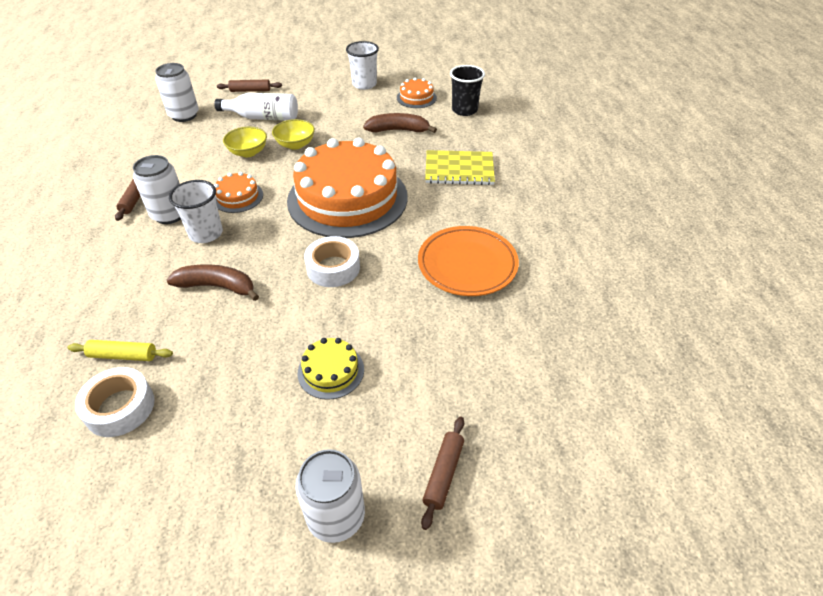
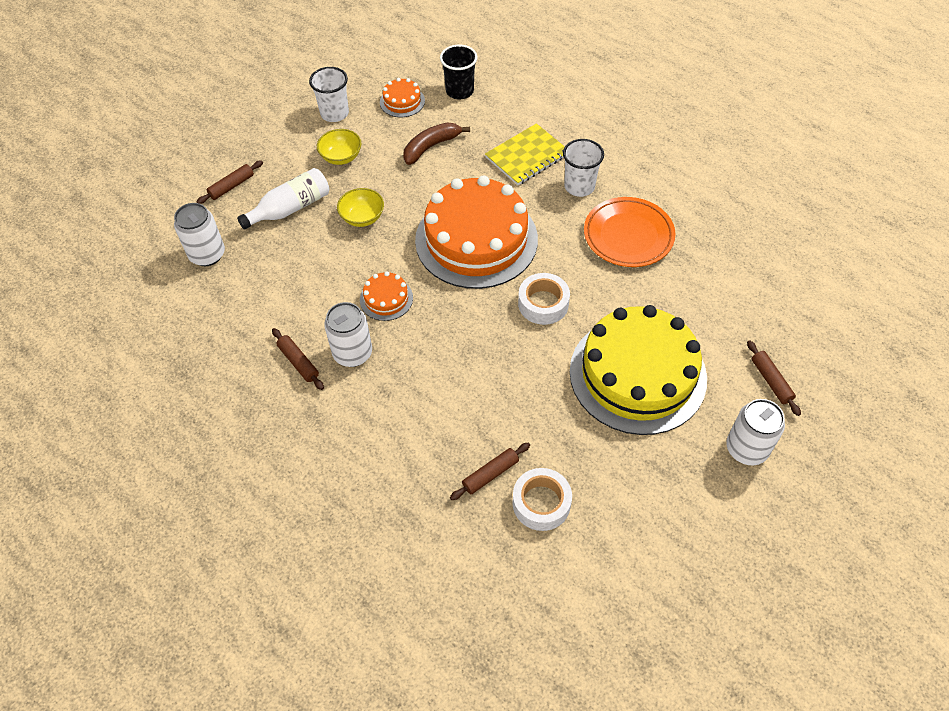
camera: 40 degrees left, 10 degrees up
yellow rolling pin [67,340,173,361] -> brown rolling pin [450,443,530,500]
brown banana [166,264,259,301] -> none
white cup [169,180,223,243] -> white cup moved to [563,139,604,197]
yellow bowl [223,127,267,157] -> yellow bowl moved to [317,129,362,165]
yellow cake [298,338,364,400] -> yellow cake [570,305,707,435], size x2.41

